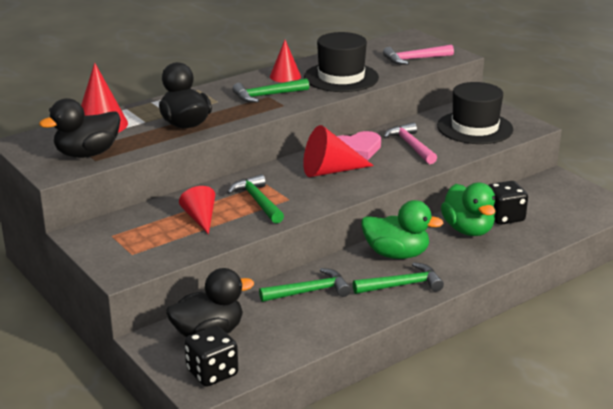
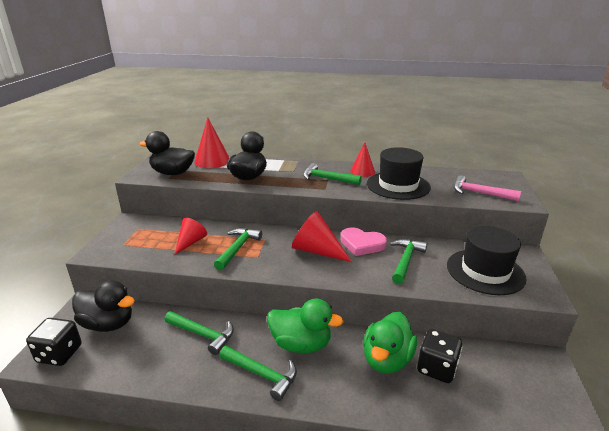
camera: 45 degrees right, 0 degrees up
green duck [361,200,444,259] -> green duck turned 45 degrees counterclockwise [267,298,344,353]
pink hammer [383,122,437,164] -> green hammer [390,239,427,284]

